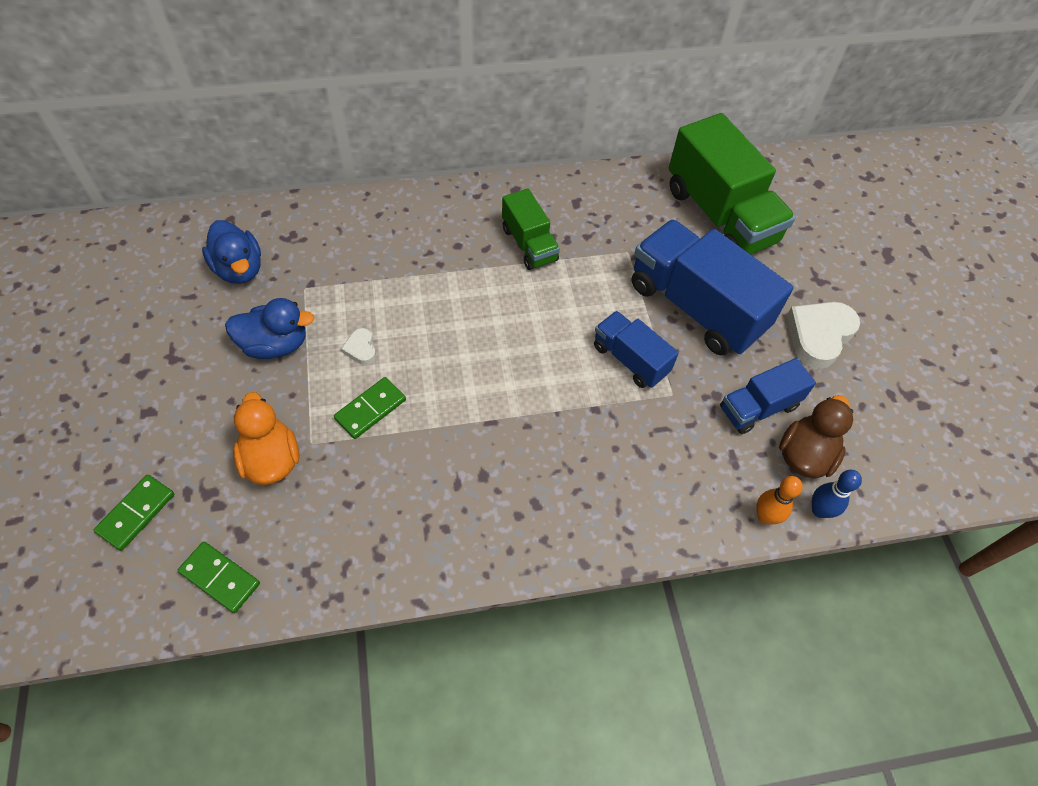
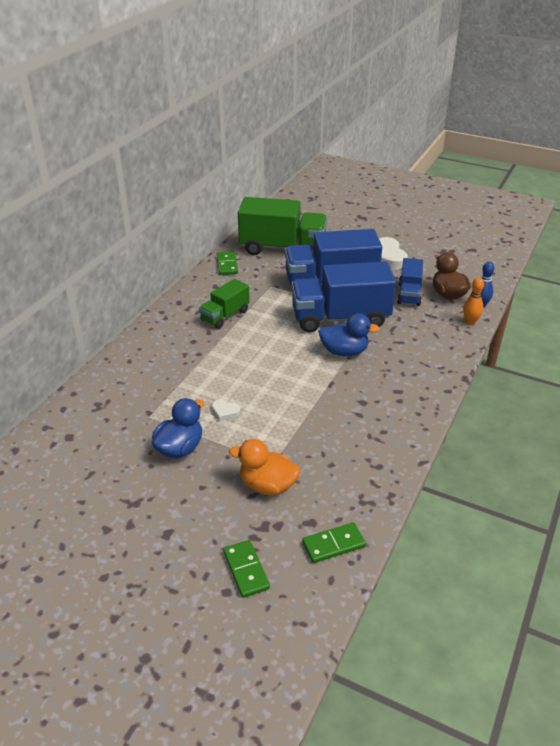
camera: 50 degrees left, 20 degrees down
blue duck [202,220,261,284] -> blue duck moved to [318,313,380,356]
green domino [334,377,406,439] -> green domino moved to [217,251,238,275]
green truck [502,188,560,270] -> green truck turned 120 degrees clockwise [199,279,250,329]
blue truck [594,311,679,388] -> blue truck [291,262,396,332], size x1.85

